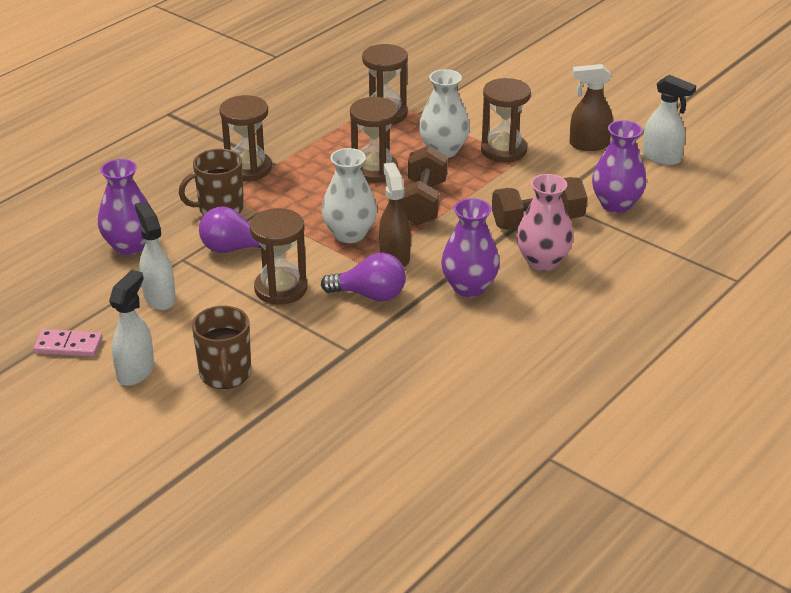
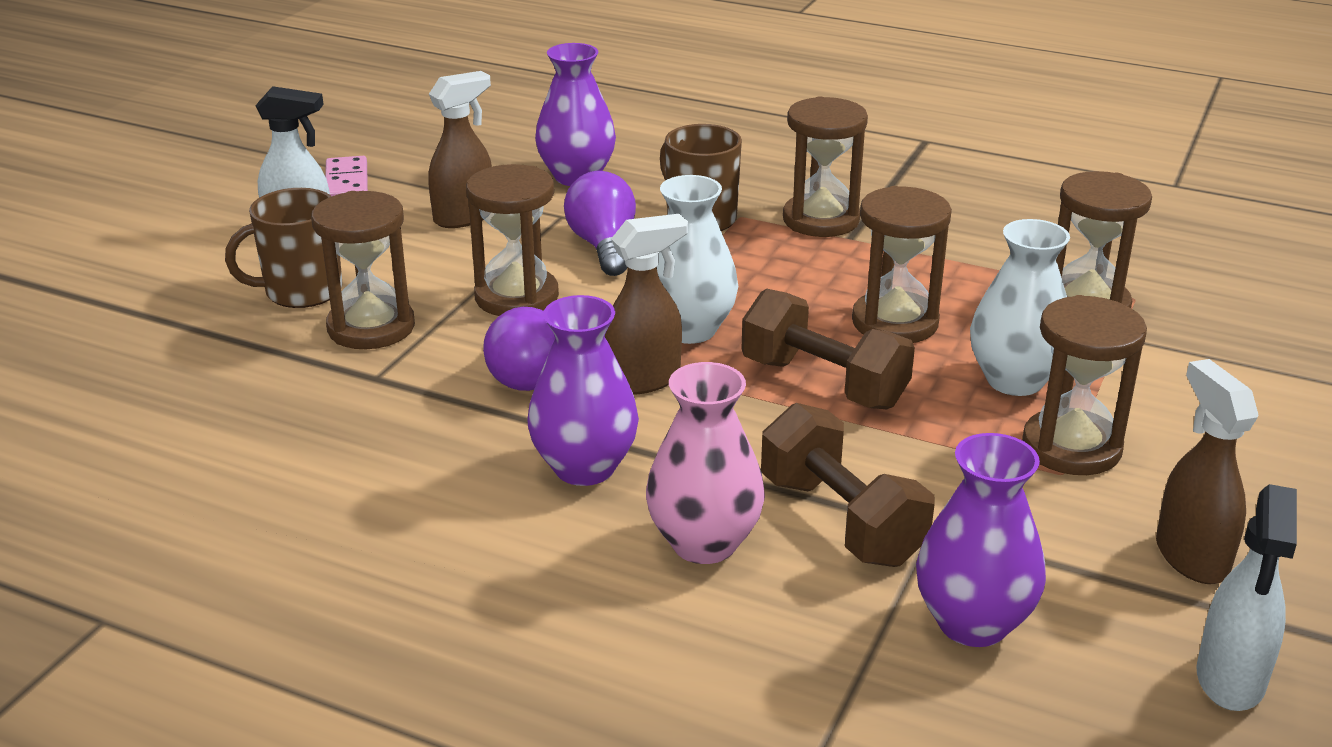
camera: 75 degrees right, 5 degrees down
white spray bottle [135,201,176,310] -> brown spray bottle [428,71,492,228]
brown dumbbell [401,145,447,225] -> brown dumbbell turned 45 degrees clockwise [741,289,915,409]
none -> brown hourglass [311,191,415,349]

